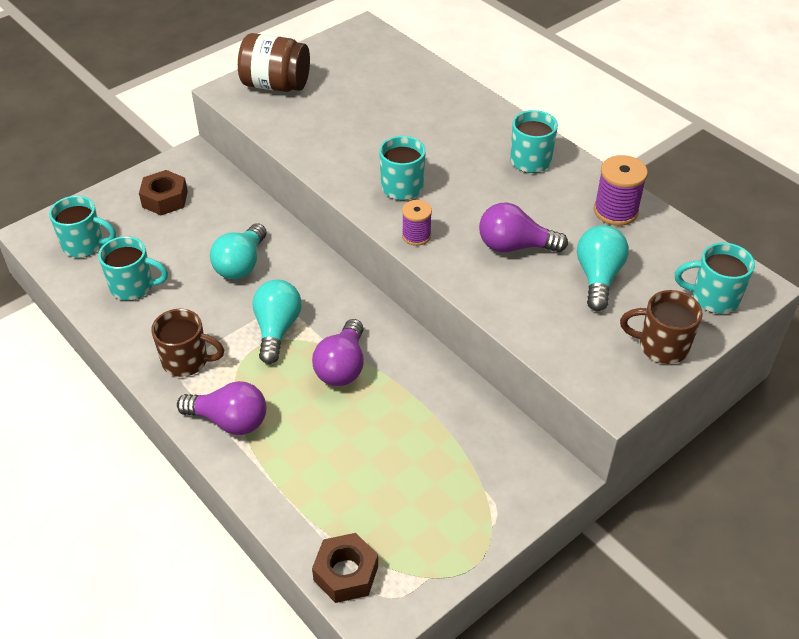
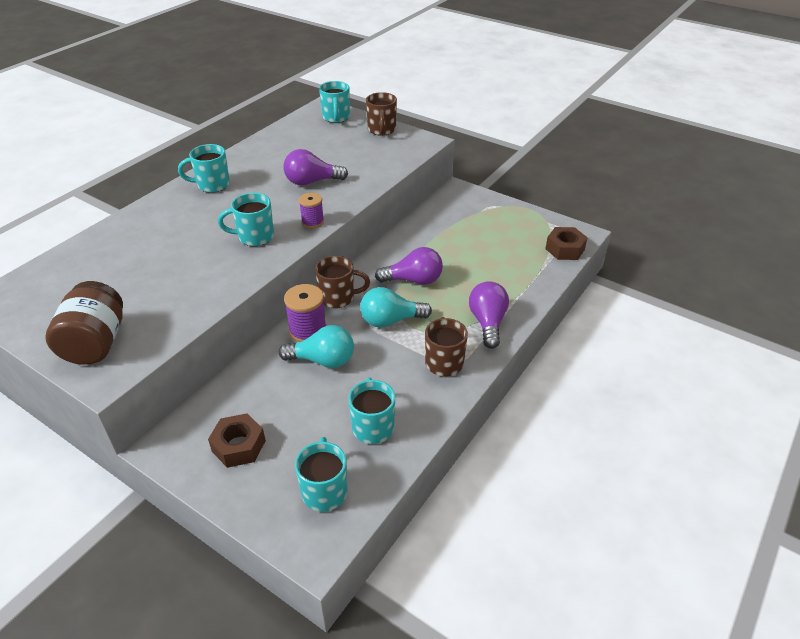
camera: 105 degrees left, 5 degrees down
purple light bulb [479,202,568,252] -> purple light bulb turned 90 degrees clockwise [284,149,348,185]
turquoise light bulb [577,225,629,311] -> none
purple spool [594,155,648,226] -> purple spool moved to [284,284,326,342]
none -> brown mug [315,256,370,308]

